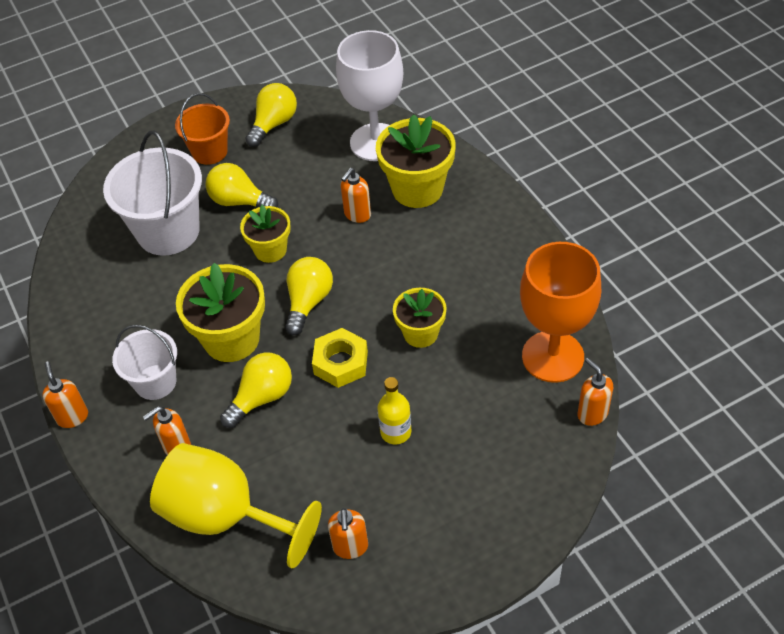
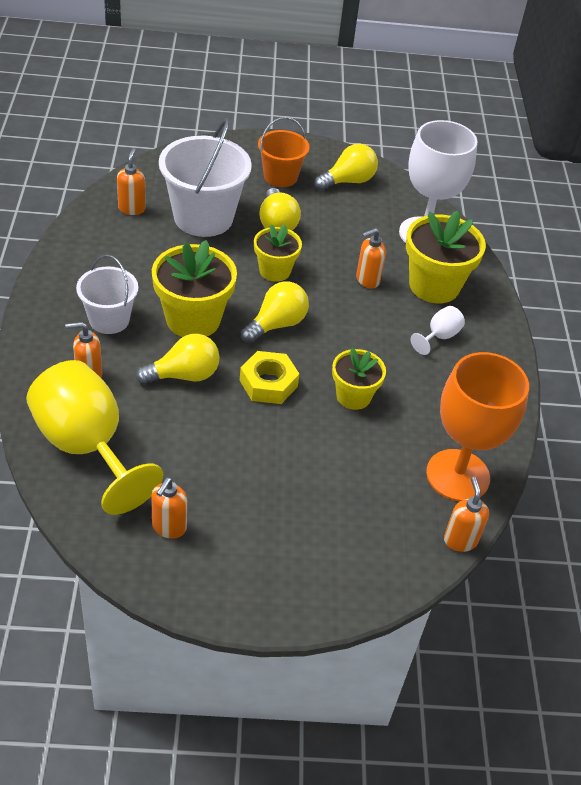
camera: 20 degrees right, 5 degrees down
orange soap dispenser [42,361,88,428] -> orange soap dispenser moved to [117,148,146,215]
yellow light bulb [206,163,278,208] -> yellow light bulb turned 150 degrees counterclockwise [259,188,301,231]
yellow bottle [378,377,411,444] -> none
none -> white goblet [411,306,465,355]

